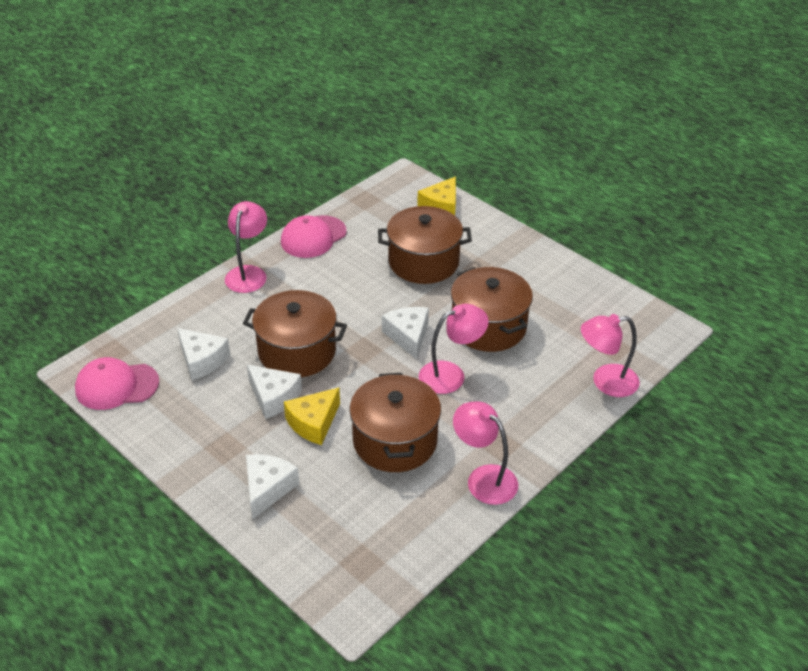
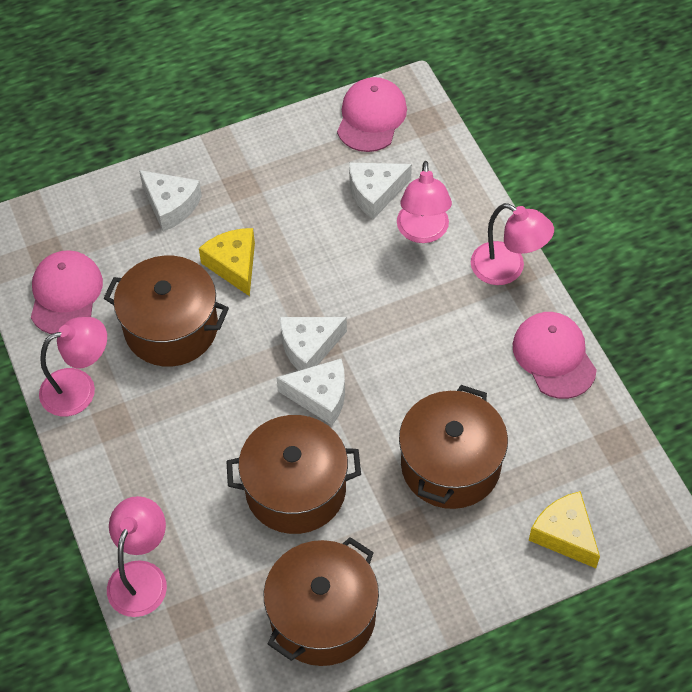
camera: 115 degrees right, 15 degrees up
brown pot [243,290,347,377] -> brown pot moved to [264,537,379,666]
white cheese [247,365,302,419] -> white cheese moved to [280,317,347,371]
pink lamp [419,304,489,394] -> pink lamp moved to [397,161,452,243]
none -> pink cap [31,250,103,334]

